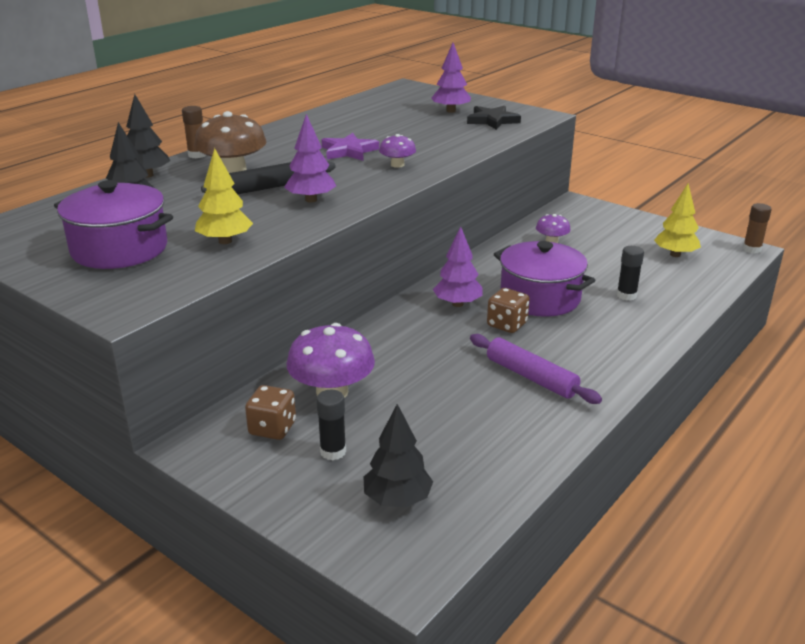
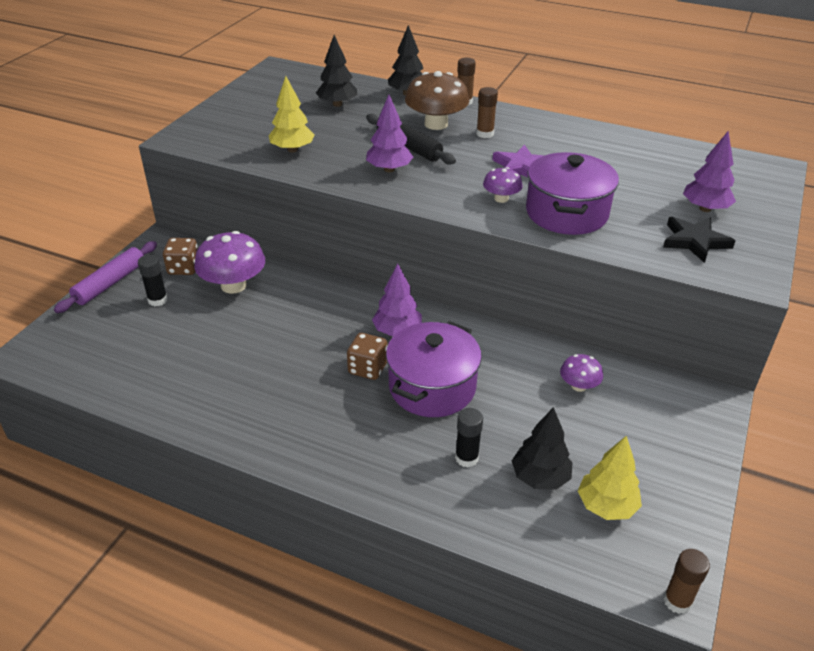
camera: 75 degrees right, 10 degrees up
purple pot [54,180,173,269] -> purple pot moved to [526,152,619,235]
black tree [364,404,433,508] -> black tree moved to [512,407,573,490]
purple rolling pin [470,334,602,404] -> purple rolling pin moved to [54,241,157,313]
none -> brown glue stick [476,87,498,138]

